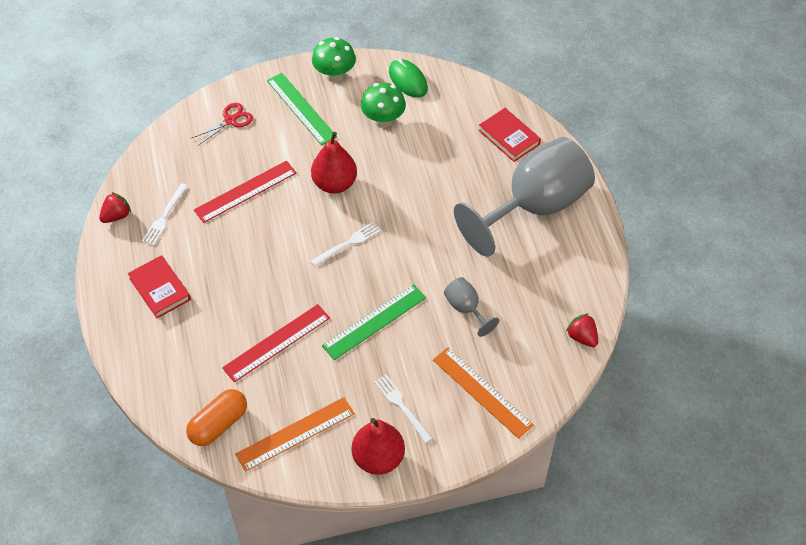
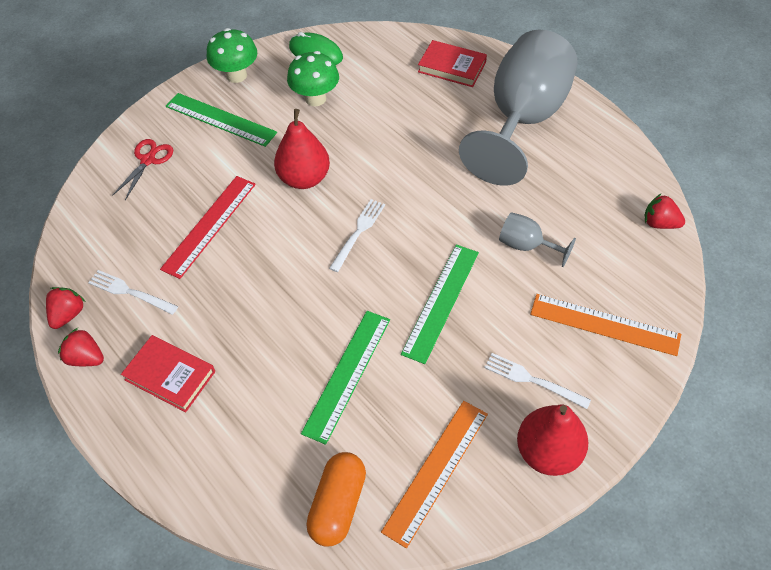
camera: 25 degrees left, 0 degrees up
white fork [142,183,188,246] -> white fork turned 120 degrees clockwise [88,270,178,315]
red ruler [222,304,330,382] -> green ruler [301,311,390,445]
none -> red strawberry [58,328,104,366]

